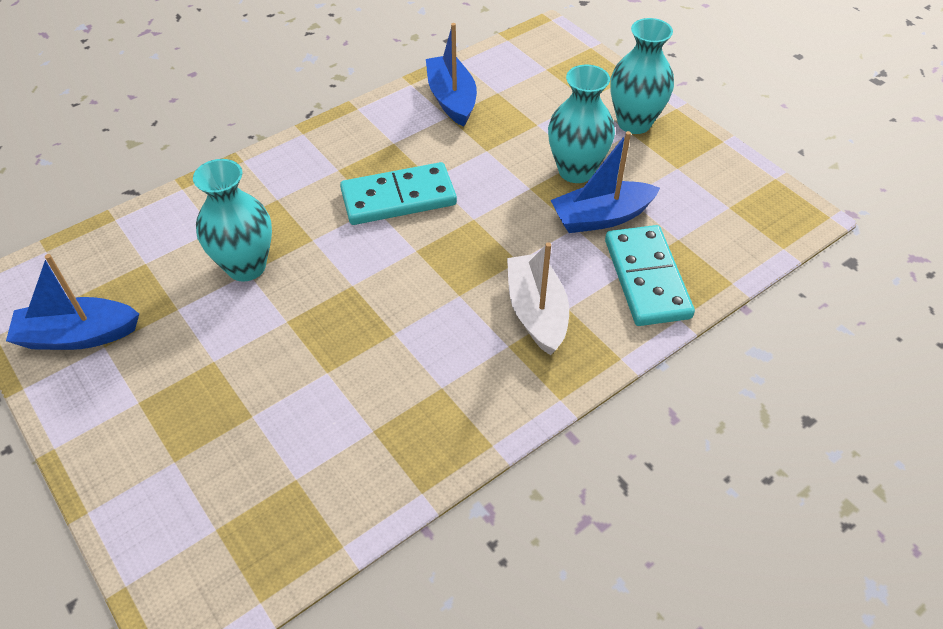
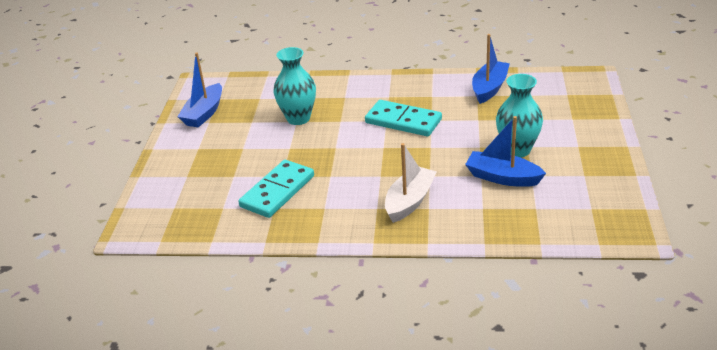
camera: 45 degrees right, 15 degrees down
blue boat [6,254,139,350] -> blue boat turned 105 degrees counterclockwise [177,52,222,127]
turquoise domino [605,225,695,326] -> turquoise domino moved to [238,160,314,218]
turquoise vase [610,18,674,134] -> none

